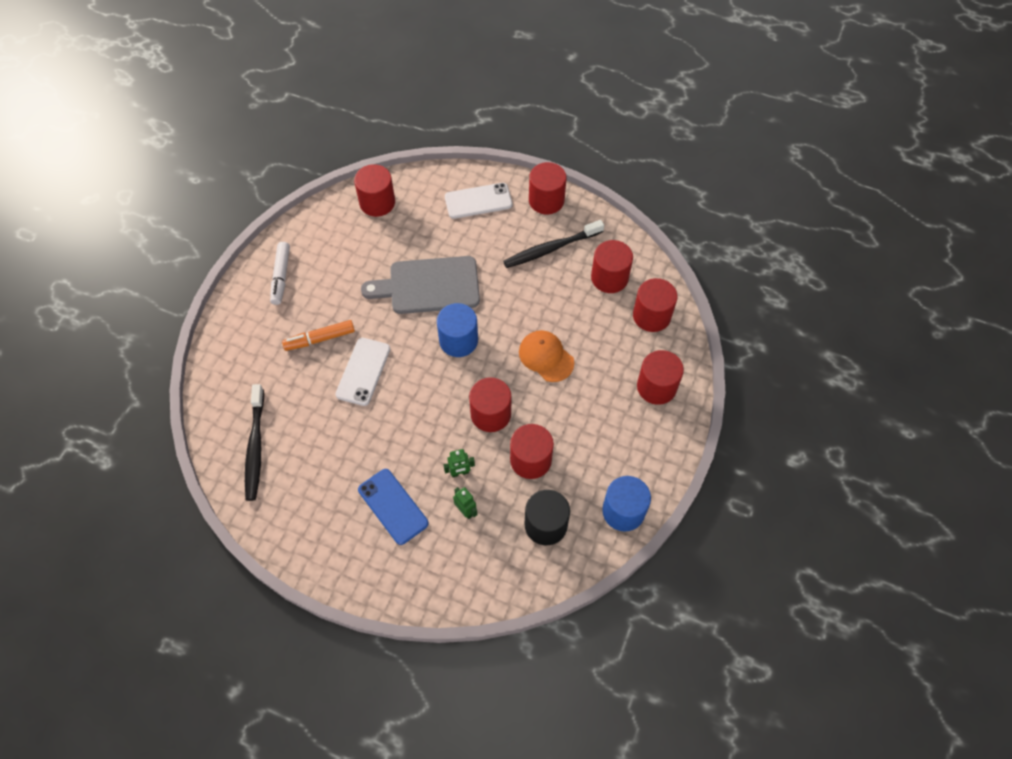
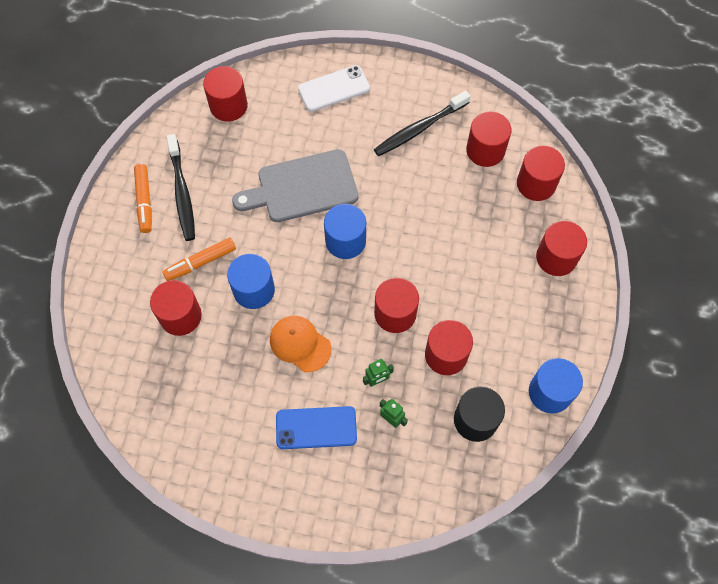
camera: 10 degrees left, 5 degrees up
black toothbrush [245,384,264,501] -> black toothbrush moved to [167,134,195,241]
white marker [270,242,290,305] -> orange marker [134,164,152,233]
white phone [336,338,390,406] -> blue cylinder [227,254,275,309]
blue phone [358,469,429,545] -> blue phone turned 45 degrees counterclockwise [276,406,357,449]
orange cap [519,330,574,382] -> orange cap moved to [270,316,331,372]
red cylinder [529,162,567,214] -> red cylinder moved to [150,280,202,336]

